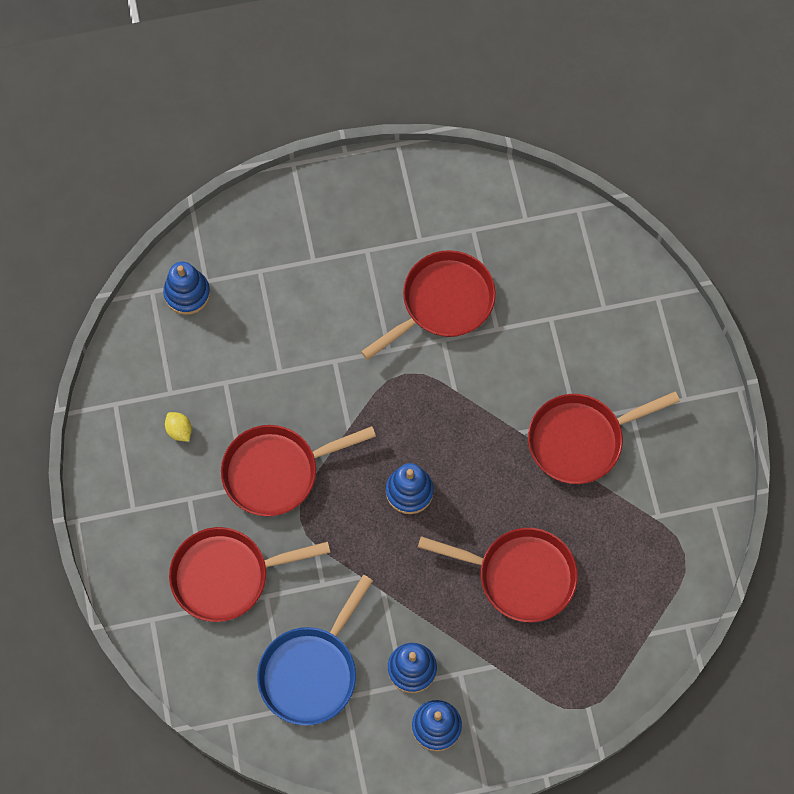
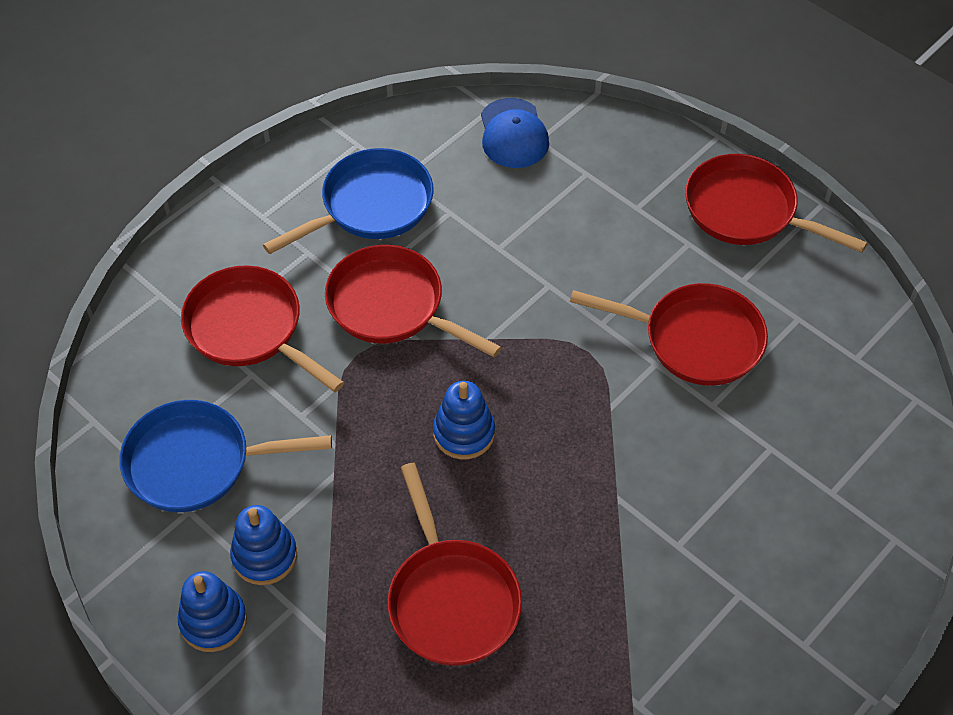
camera: 55 degrees right, 15 degrees down
blue stacking toy [163,262,210,315] -> blue cap [481,98,549,168]
yellow lemon [165,412,192,441] -> blue pan [263,148,434,254]
red pan [528,391,680,484] -> red pan moved to [685,154,867,253]

